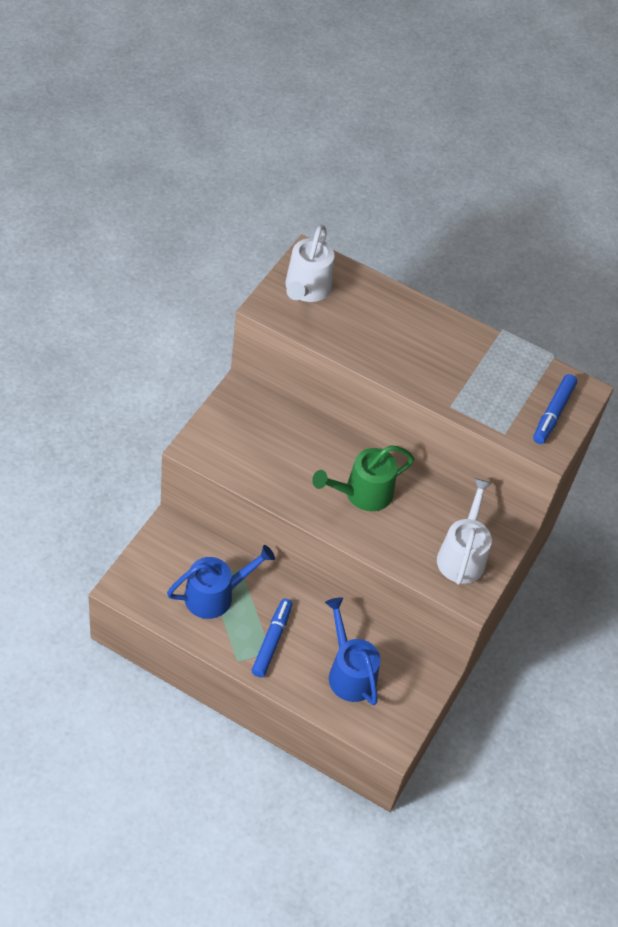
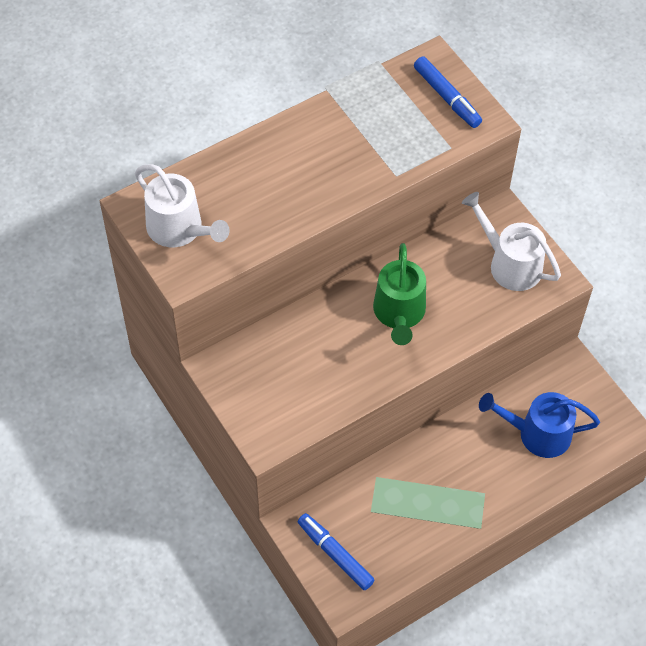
camera: 55 degrees left, 5 degrees up
blue watering can [167,545,275,619] -> none
blue marker [251,598,292,677] -> blue marker moved to [298,513,375,590]

